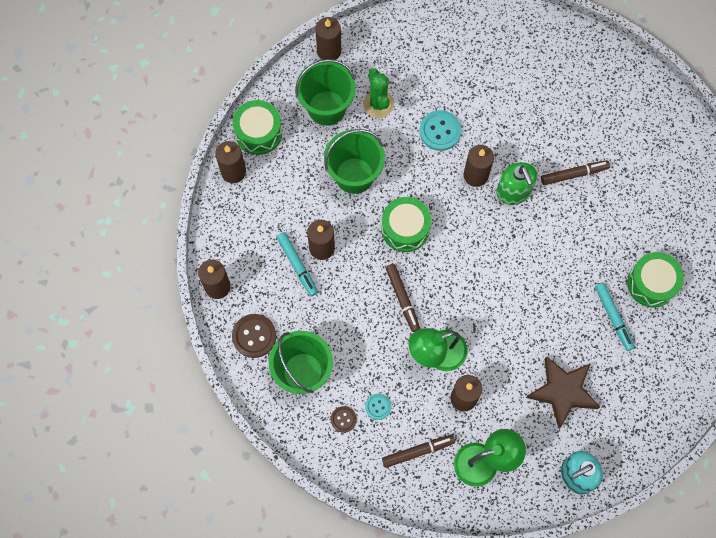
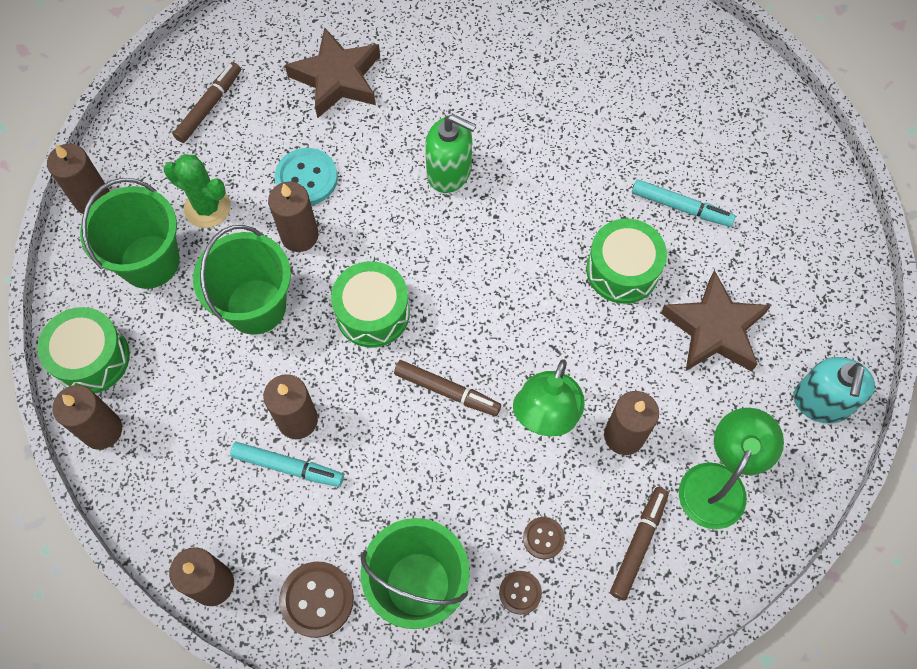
camera: 45 degrees left, 5 degrees down
turquoise button [365,394,391,420] -> brown button [523,517,565,559]
brown candle [464,145,494,187] -> brown candle moved to [268,181,319,252]
brown marker [541,160,610,185] -> brown marker moved to [173,62,241,143]
green drum [627,252,684,307] -> green drum moved to [586,219,667,304]
none -> brown star [285,27,380,119]

